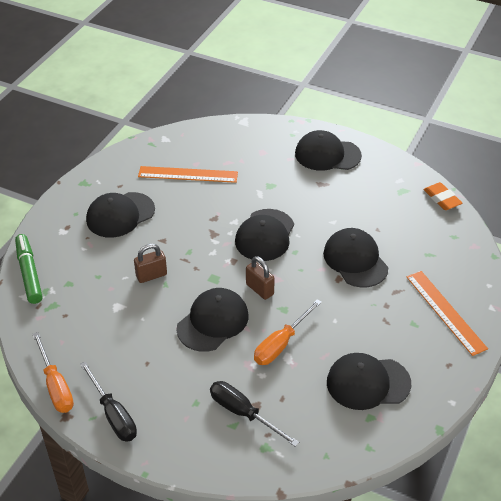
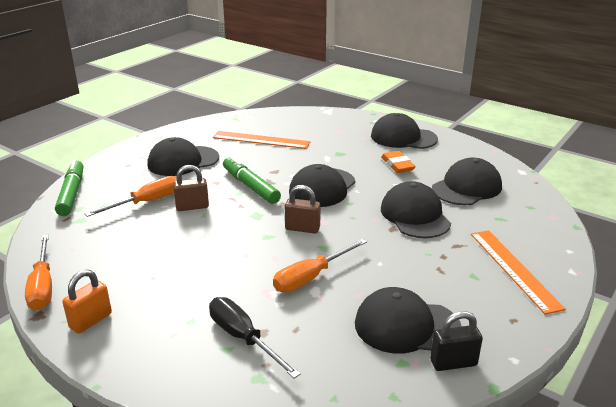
camera: 10 degrees right, 15 degrees down
black screwdriver [80,361,137,442] -> orange padlock [62,269,112,333]
black cap [176,288,249,352] -> black cap moved to [432,158,502,205]
brown padlock [246,256,275,300] -> brown padlock turned 45 degrees counterclockwise [285,185,321,234]
orange eraser [423,182,462,210] -> orange eraser moved to [381,151,416,173]
none -> orange screwdriver [85,176,177,217]
none -> green marker [223,156,281,204]
none -> black padlock [430,311,483,371]

